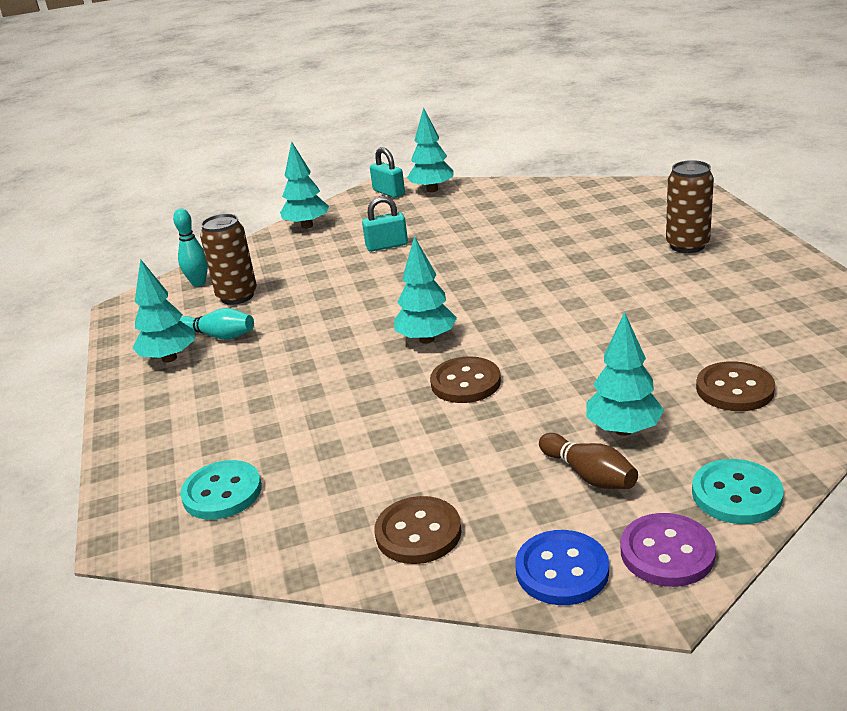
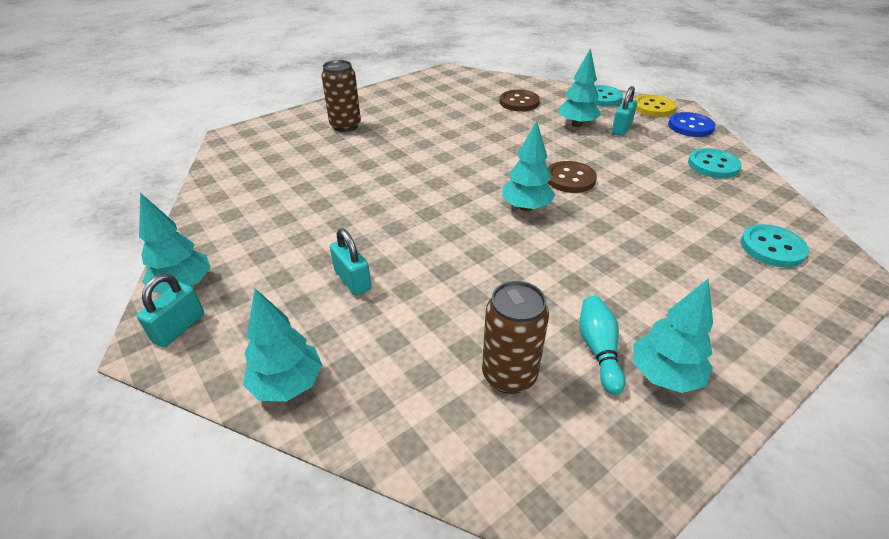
camera: 115 degrees left, 10 degrees up
turquoise bowling pin [173,209,208,287] -> none
brown button [375,496,462,564] -> turquoise button [688,148,742,178]
brown bowling pin [539,433,638,489] -> turquoise padlock [612,86,637,136]
purple button [621,513,716,587] -> yellow button [634,94,676,117]

